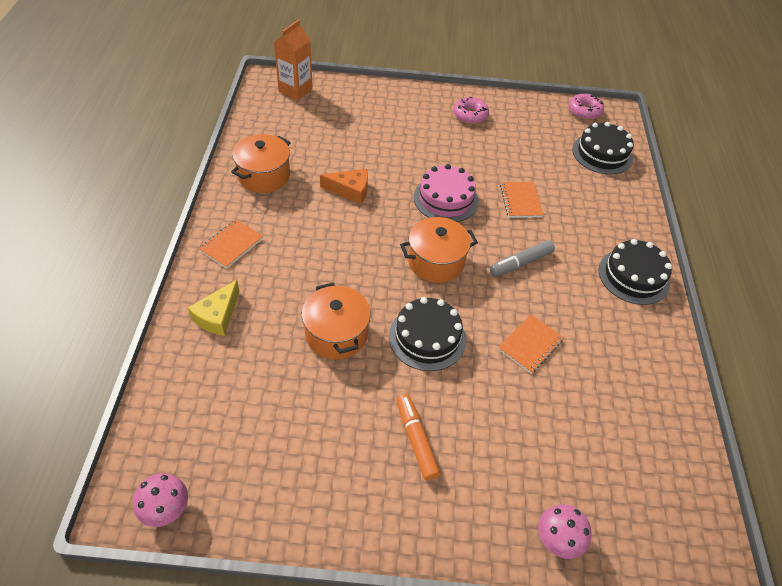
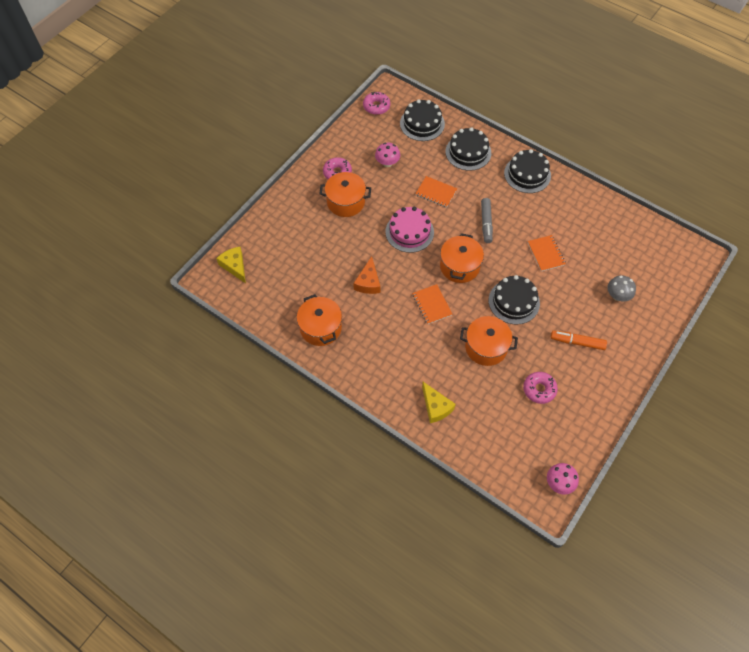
camera: 55 degrees left, 10 degrees up
orange notebook [199,219,263,269] -> orange notebook moved to [412,284,453,324]
orange carton [274,19,313,100] -> yellow cheese [216,247,246,283]
orange cheese [320,169,368,204] -> orange cheese turned 150 degrees clockwise [353,256,380,294]
pink mushroom [538,504,591,559] -> pink mushroom moved to [375,142,400,167]
none -> orange pot [319,172,371,217]
none -> black cake [446,127,491,171]
none -> pink donut [523,372,558,404]
none -> grey mushroom [607,275,636,301]

